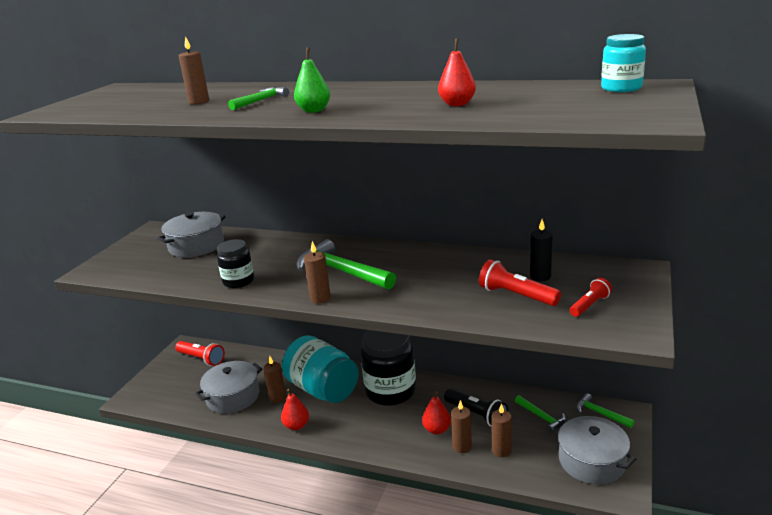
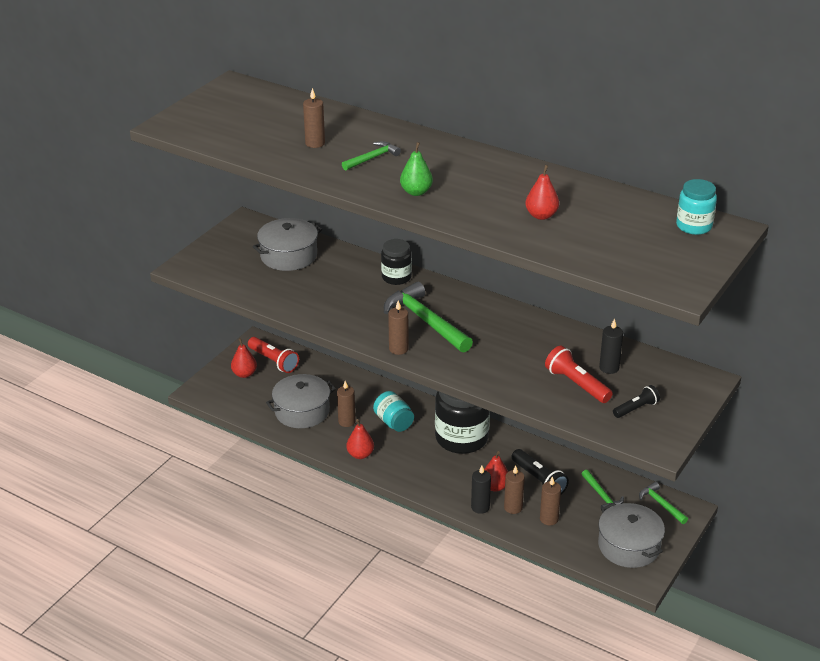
camera: 10 degrees right, 10 degrees up
black jar [217,239,254,288] -> black jar moved to [381,239,412,285]
turquoise jar [282,335,359,403] -> turquoise jar [373,391,414,432], size x0.54
red flashlight [570,278,612,317] -> black flashlight [613,385,660,418]
none -> red pear [231,338,257,378]
none -> black candle [471,465,491,514]

